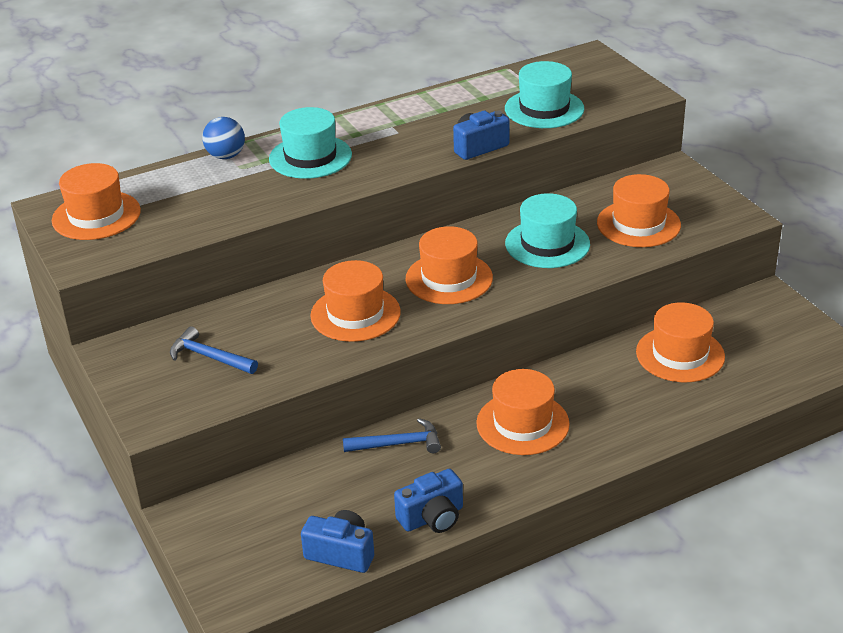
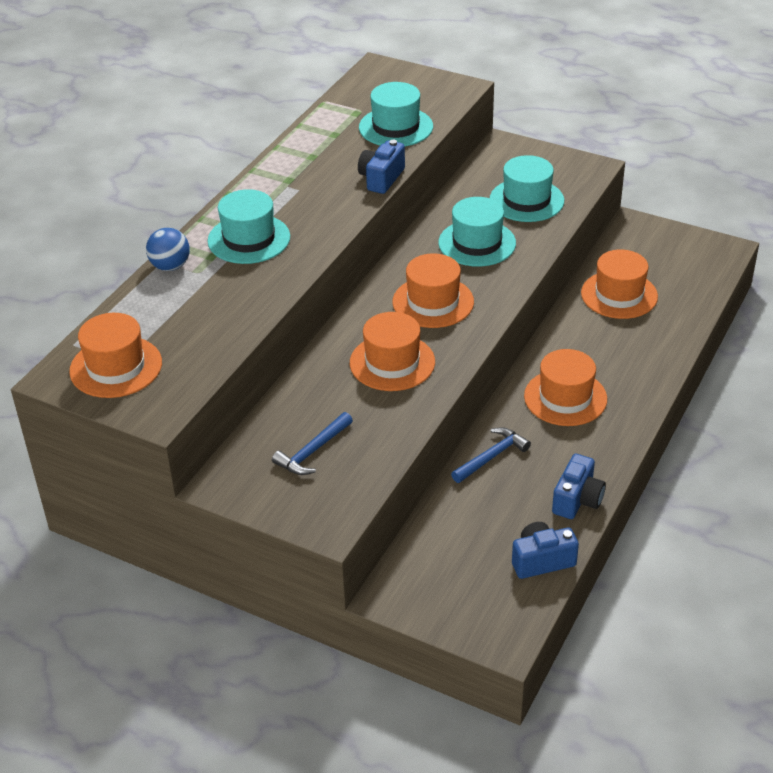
camera: 35 degrees left, 5 degrees up
blue hammer [170,326,258,374] -> blue hammer turned 45 degrees counterclockwise [272,412,353,475]
orange hat [597,174,681,247] -> turquoise hat [490,155,564,222]

